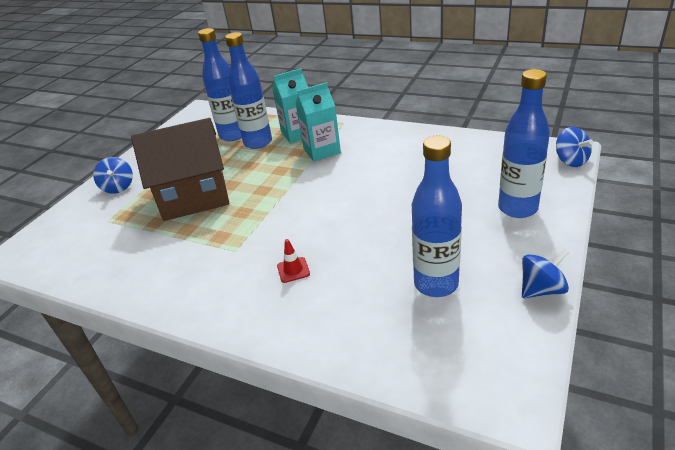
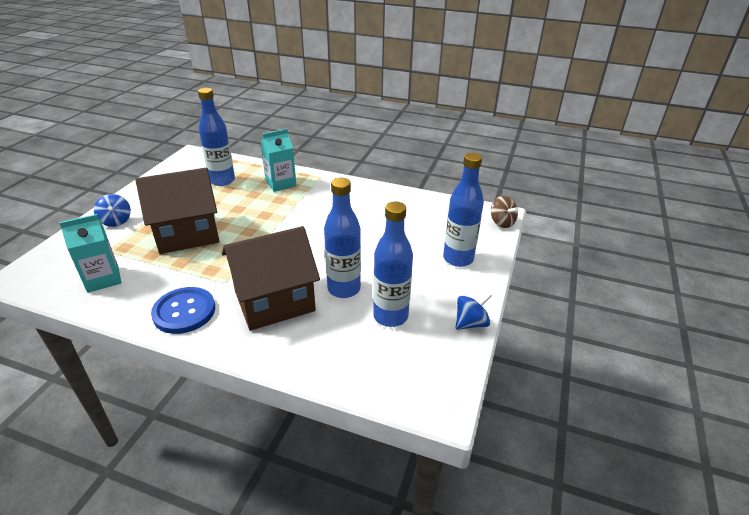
camera: 10 degrees left, 0 degrees up
blue bottle [225,32,272,149] -> blue bottle moved to [324,178,361,298]
red traffic cone [277,239,310,283] -> brown house [222,226,320,331]
turquoise carton [295,82,341,161] -> turquoise carton moved to [59,214,121,293]
blue spinning top [556,127,593,167] -> brown spinning top [491,196,519,228]
none -> blue button [151,287,215,334]

